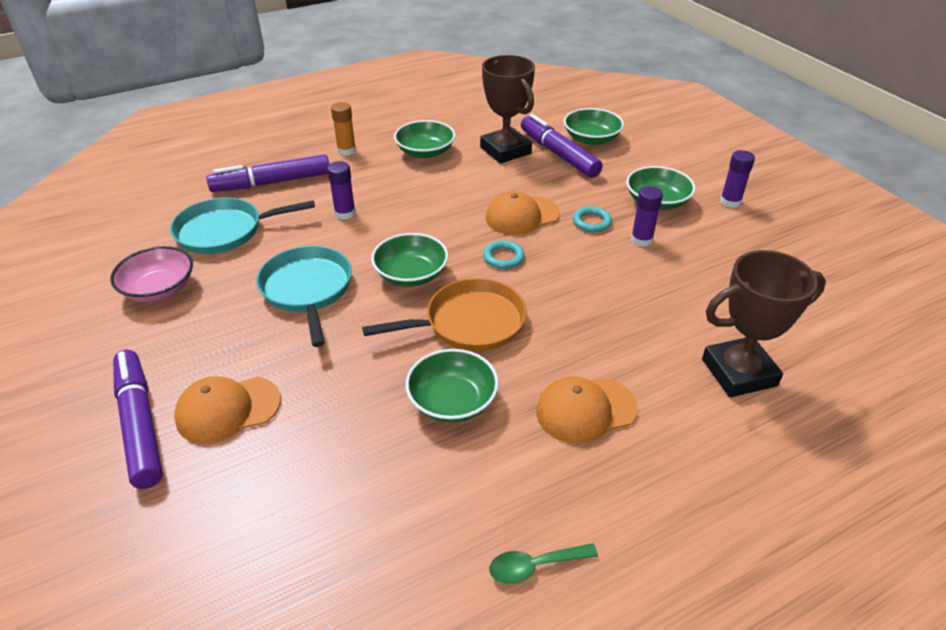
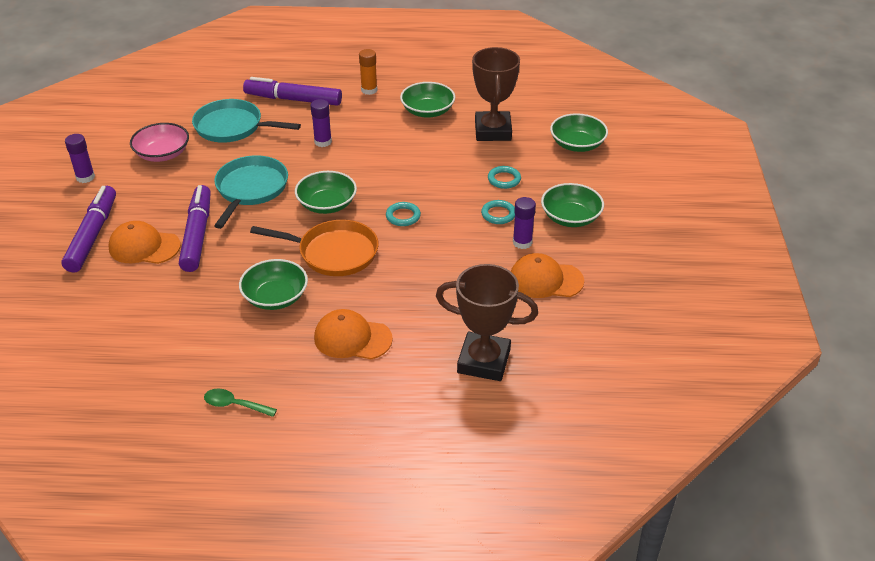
camera: 30 degrees right, 0 degrees up
orange cap [486,191,560,235] -> orange cap moved to [511,253,584,298]
purple marker [521,114,603,178] -> purple marker moved to [179,185,211,272]
purple glue stick [720,150,755,208] -> purple glue stick moved to [65,134,95,183]
none -> turquoise ring [488,166,521,189]

